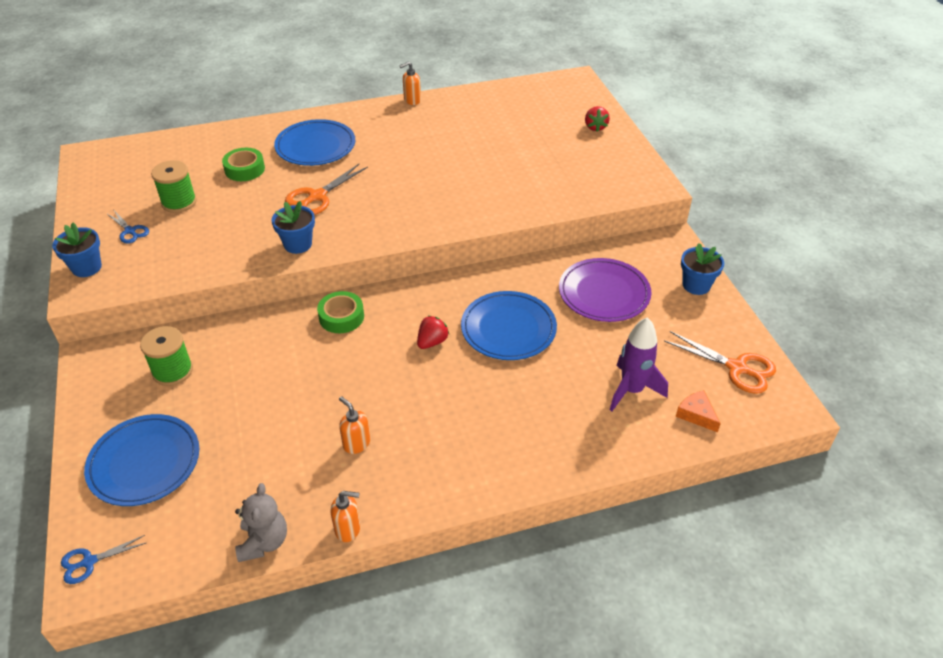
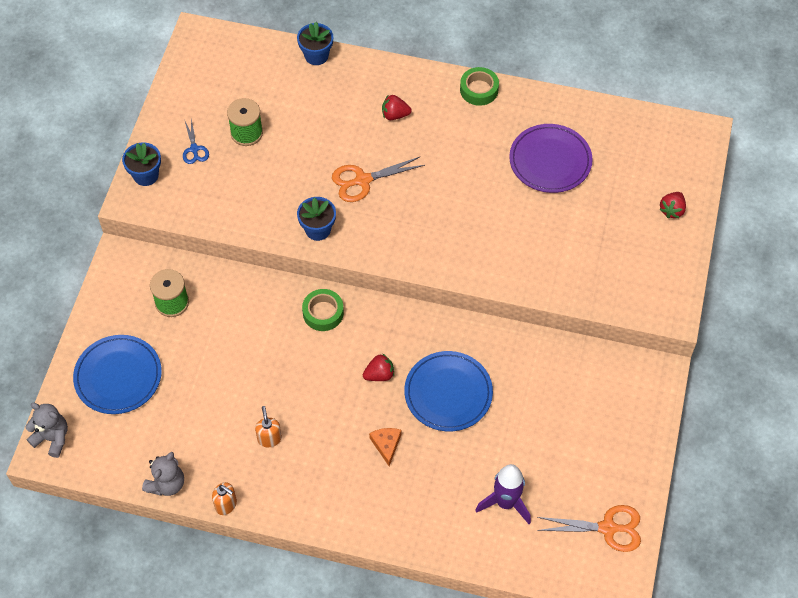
camera: 30 degrees right, 15 degrees up
blue scissors [61,535,146,584] -> grey teddy bear [25,403,68,458]
green tape [222,148,265,181] -> green tape moved to [460,67,499,106]
blue plate [274,119,355,166] -> red strawberry [382,95,412,120]
orange soap dispenser [399,61,421,105] -> none
purple plate [559,258,652,322] -> purple plate moved to [509,124,593,193]
orange scissors [664,331,776,394] -> orange scissors turned 60 degrees counterclockwise [537,505,641,552]
orange cheese [676,390,721,432] -> orange cheese moved to [369,428,401,466]
blue flower pot [681,243,724,295] -> blue flower pot moved to [297,22,333,65]

